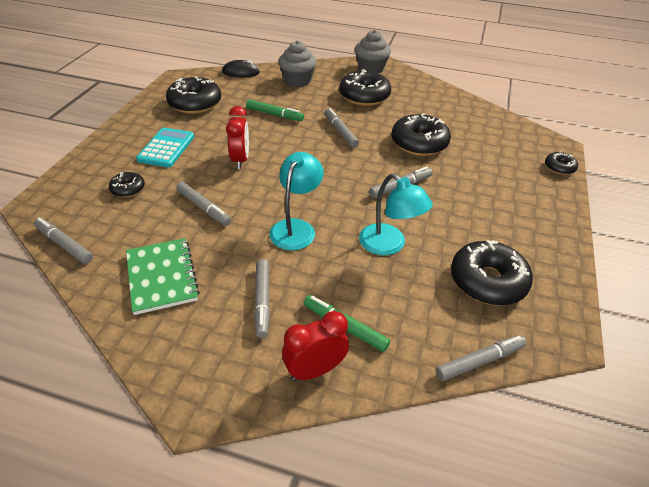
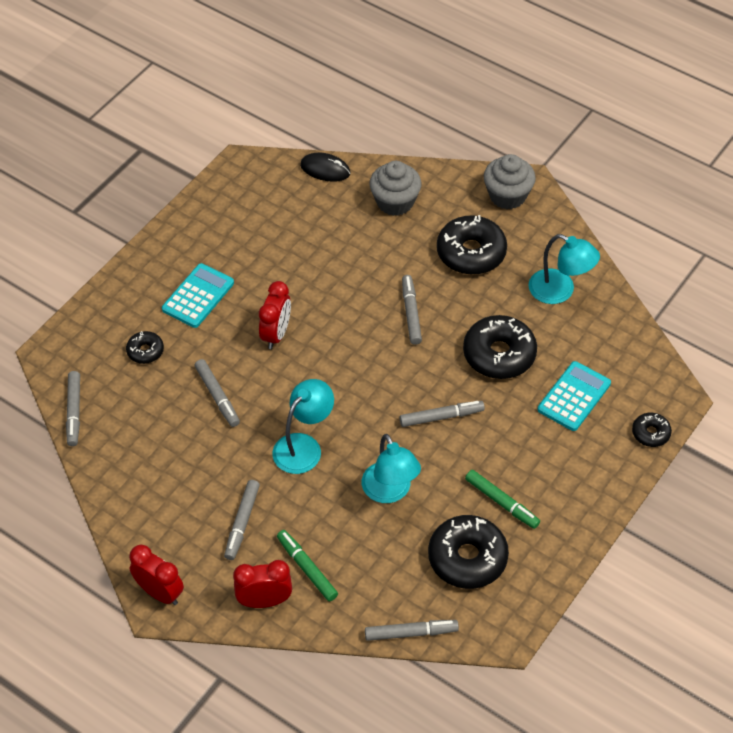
camera: 20 degrees right, 10 degrees up
grey marker [34,218,93,264] -> grey marker turned 150 degrees counterclockwise [66,371,80,446]
green notebook [126,238,200,315] -> none
black donut [166,76,221,114] -> none
green marker [246,99,304,121] -> green marker moved to [465,470,540,529]
none -> red clock [129,545,184,605]
none -> turquoise lamp [528,234,600,304]
none -> turquoise calculator [538,361,611,431]

